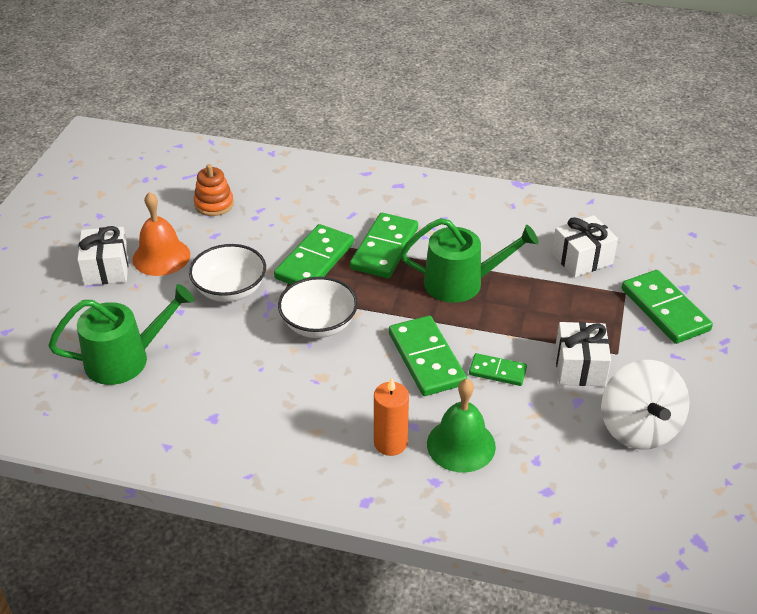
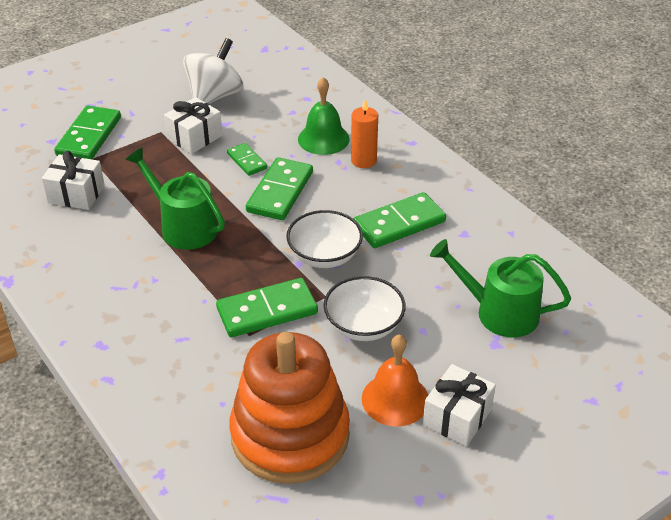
camera: 140 degrees left, 0 degrees up
orange stacking toy [194,164,234,216] -> orange stacking toy [229,332,350,484], size x2.35
green domino [350,213,418,278] -> green domino moved to [354,192,446,248]

